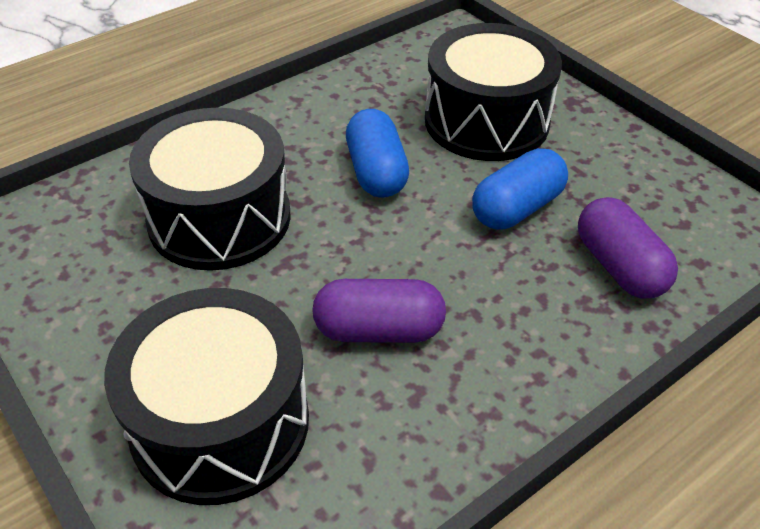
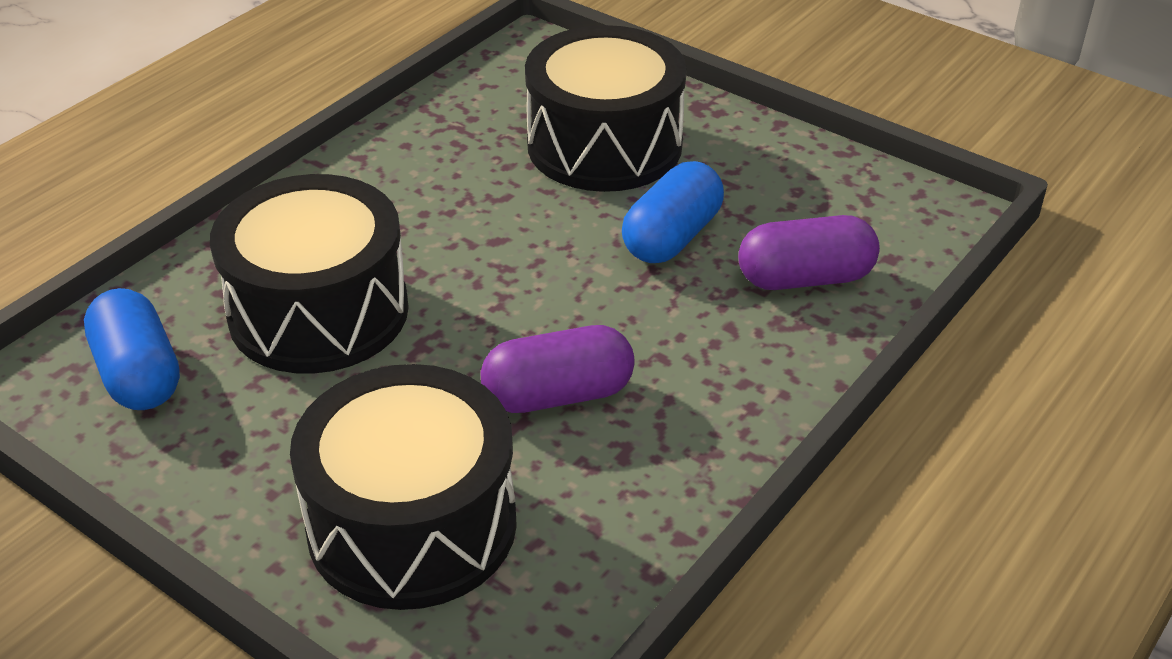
camera: 15 degrees left, 5 degrees down
blue capsule [346,109,409,198] -> blue capsule moved to [84,288,180,410]
purple capsule [578,197,678,299] -> purple capsule turned 60 degrees counterclockwise [738,215,880,290]

